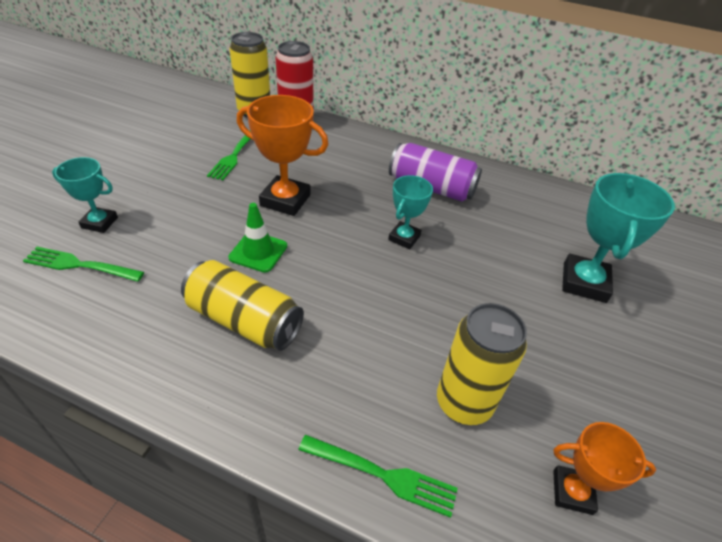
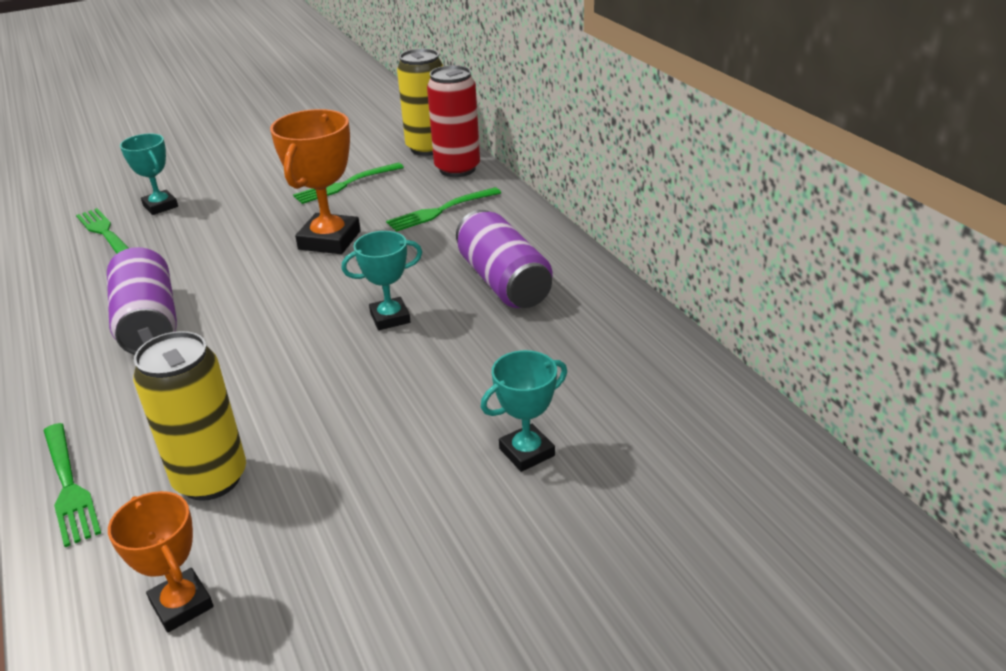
camera: 45 degrees right, 10 degrees down
yellow can [181,260,304,351] -> purple can [107,247,177,355]
green traffic cone [228,203,287,273] -> none
orange trophy [237,95,329,216] -> orange trophy turned 45 degrees clockwise [270,109,361,254]
turquoise trophy [562,173,675,303] -> turquoise trophy [481,350,567,472], size x0.61
none -> green fork [386,187,501,232]

